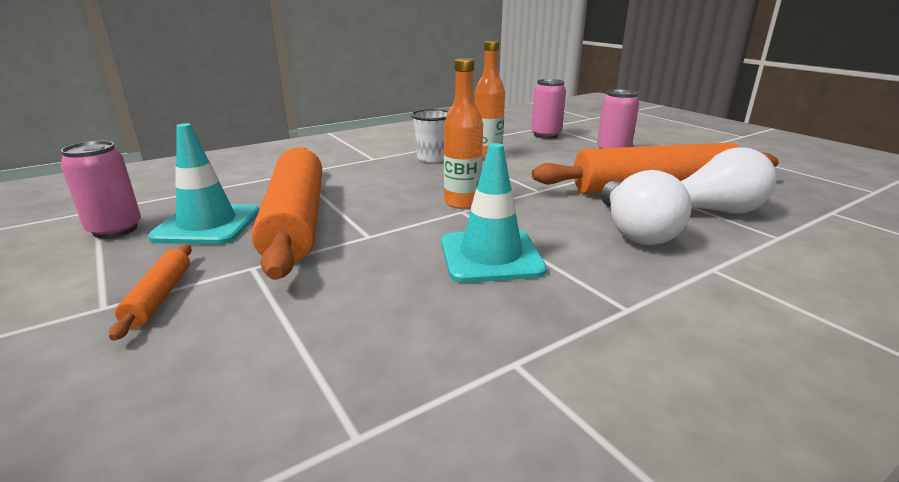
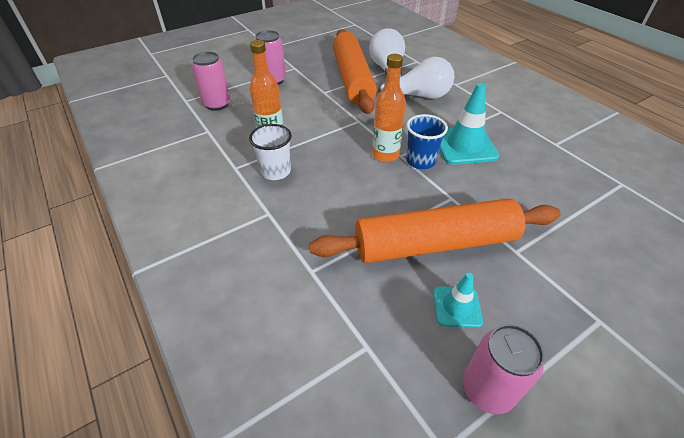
camera: 90 degrees left, 20 degrees up
orange rolling pin [109,244,192,341] -> none
turquoise traffic cone [148,123,259,245] -> turquoise traffic cone [433,273,483,328], size x0.57
none -> blue cup [406,114,448,169]

